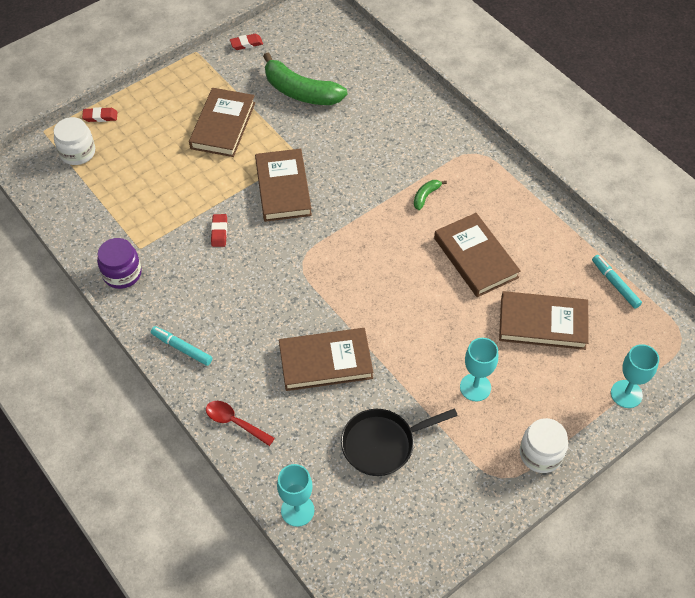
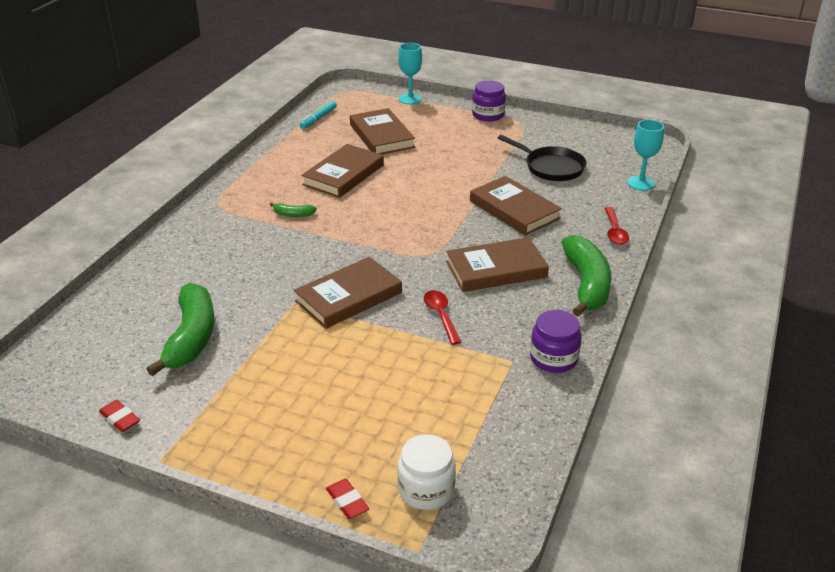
camera: 120 degrees left, 20 degrees down
turquoise marker [151,326,213,366] -> green banana [561,235,611,317]
brown book [189,88,255,157] -> brown book moved to [446,237,549,292]
red eraser [211,214,227,247] -> red spoon [424,290,461,345]
turquoise goblet [460,338,498,402] -> none
white jar [520,418,568,473] -> purple jar [472,80,506,122]

